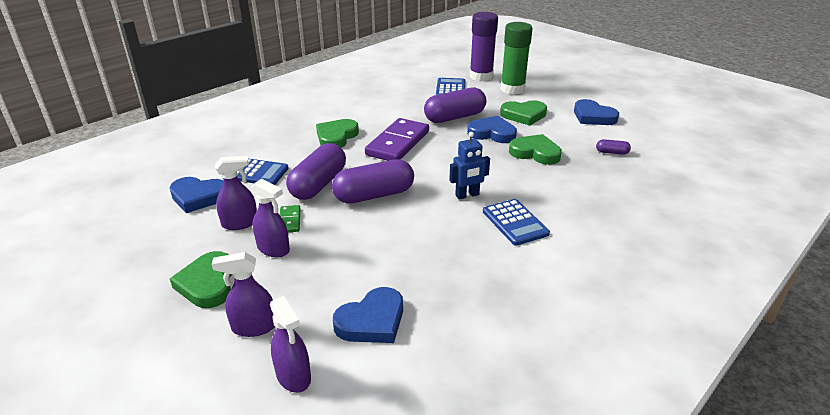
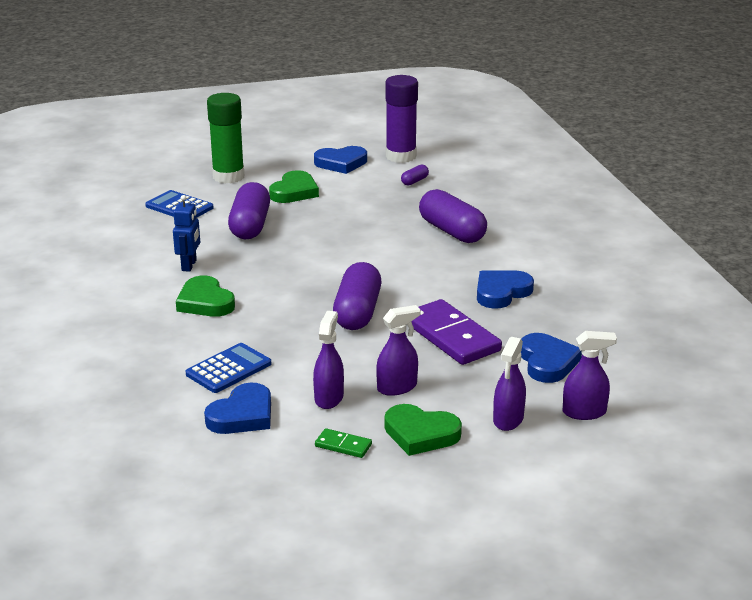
camera: 60 degrees left, 5 degrees down
green domino [280,205,301,233] -> green domino moved to [315,428,372,458]
purple capsule [286,143,346,200] -> purple capsule moved to [419,189,487,243]
purple domino [365,118,429,161] -> purple domino moved to [411,299,502,365]
blue robot [449,132,490,200] -> blue robot moved to [173,195,200,272]
blue heart [467,116,517,143] -> blue heart moved to [477,271,534,309]
purple glue stick [470,12,498,82] -> purple glue stick moved to [385,75,418,163]
blue calculator [483,199,550,246] -> none
green heart [509,134,562,165] -> none

